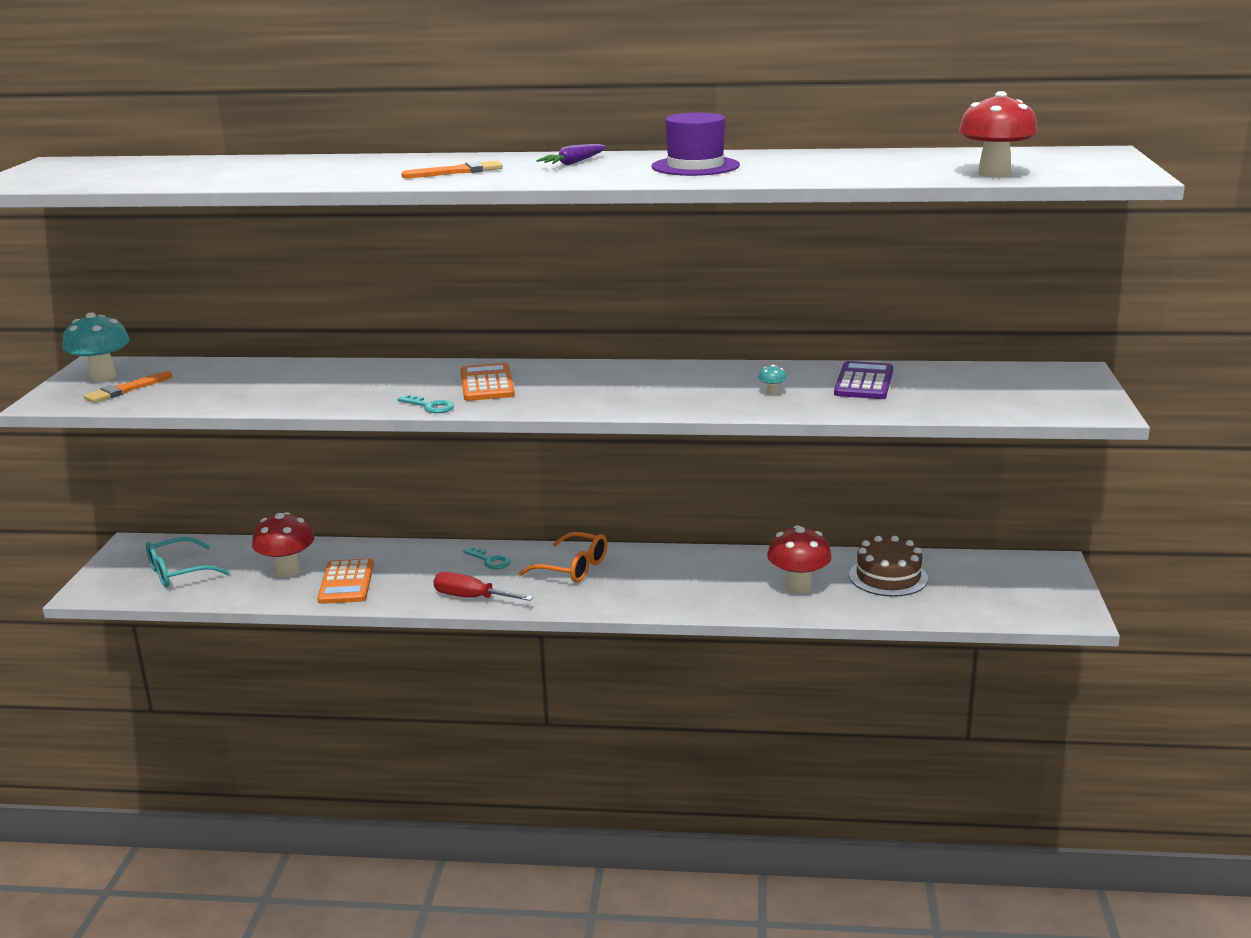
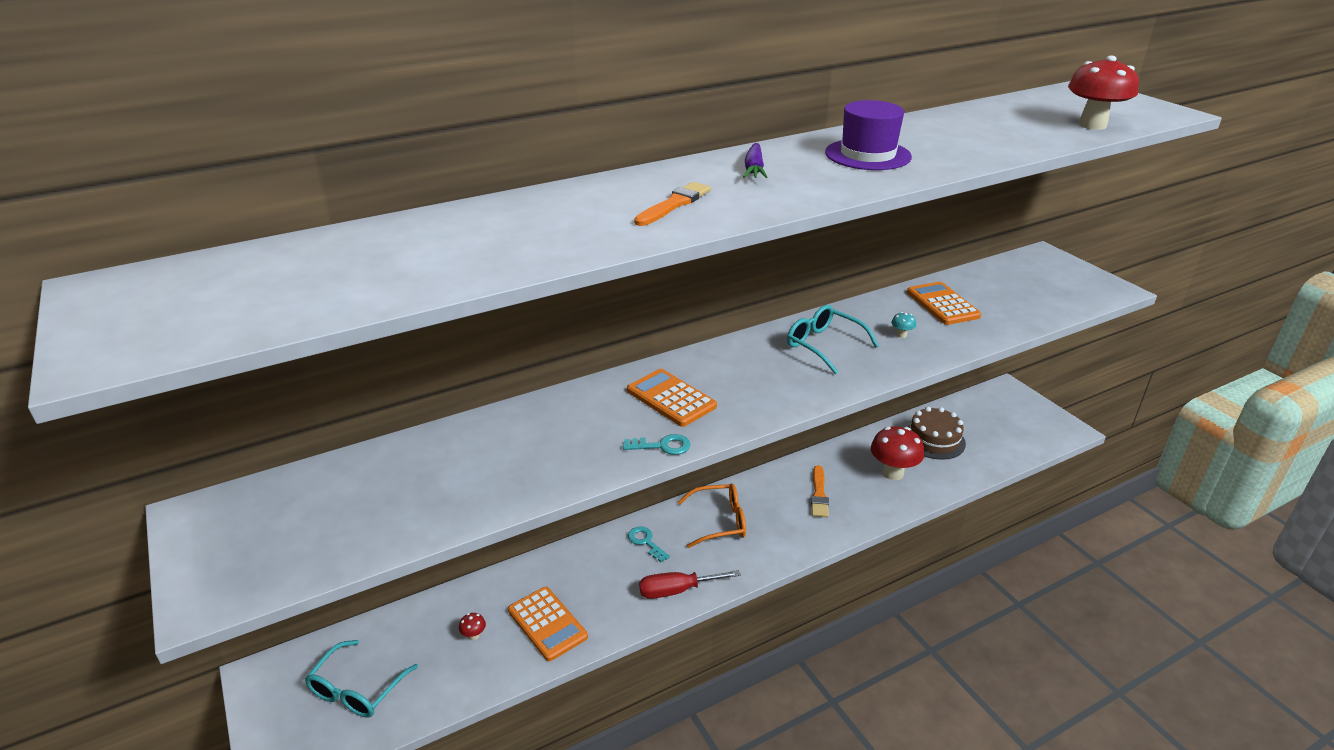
camera: 35 degrees left, 10 degrees up
turquoise mushroom [62,312,130,382] -> none
orange brush [83,371,172,403] -> orange brush moved to [811,465,829,517]
red mushroom [252,512,314,578] -> red mushroom [459,613,486,640], size x0.41
turquoise key [463,547,511,569] -> turquoise key turned 135 degrees counterclockwise [628,526,670,562]
purple calculator [834,361,893,399] -> orange calculator [907,282,981,325]
none -> turquoise glasses [787,305,879,374]

